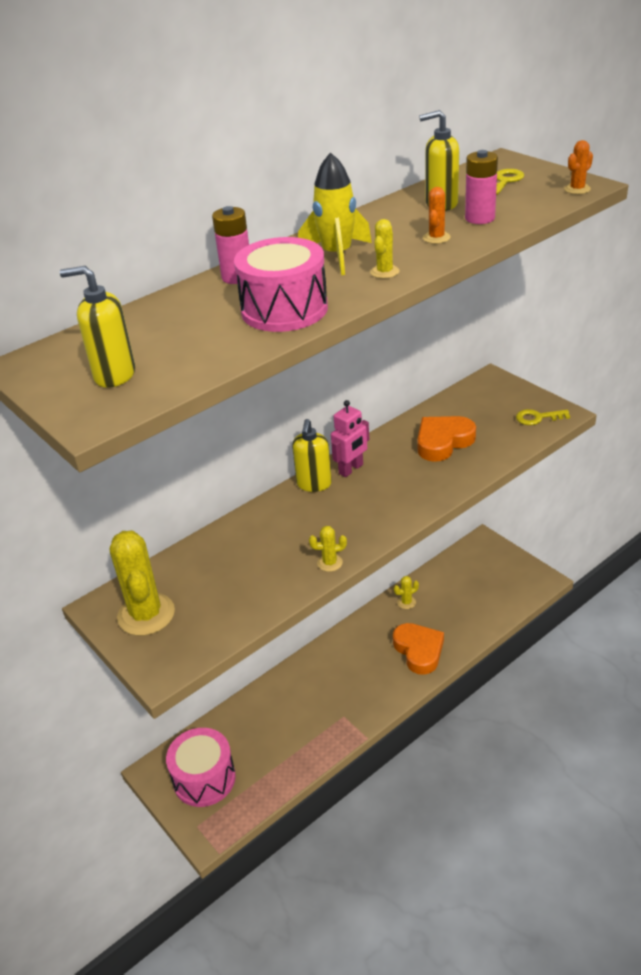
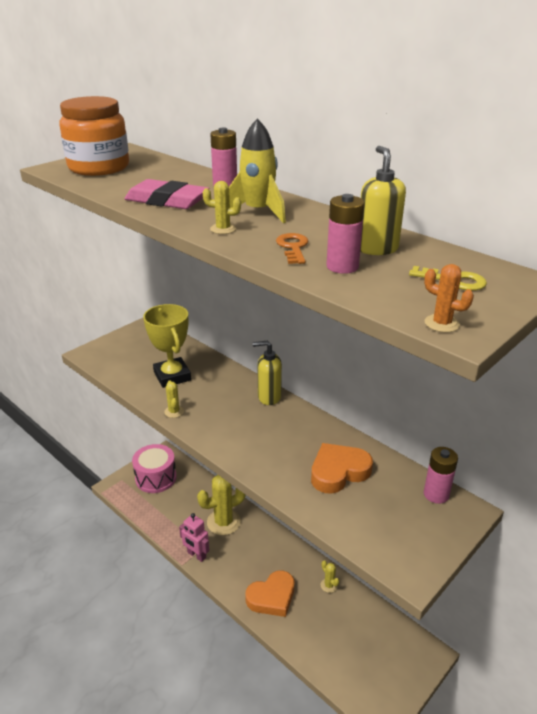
camera: 80 degrees right, 5 degrees down
yellow soap dispenser [60,266,135,388] -> orange jar [59,96,129,176]
yellow cactus [110,531,175,636] -> yellow cactus moved to [197,475,246,535]
pink drum [234,237,328,332] -> pink eraser [124,179,209,209]
pink robot [331,400,369,477] -> pink robot moved to [179,513,209,562]
orange heart [417,416,476,462] -> orange heart turned 75 degrees counterclockwise [311,443,373,494]
orange cactus [423,187,451,244] -> orange key [276,233,308,264]
yellow key [516,409,570,425] -> none
none -> yellow trophy [143,304,191,388]
none -> pink battery [424,447,458,504]

